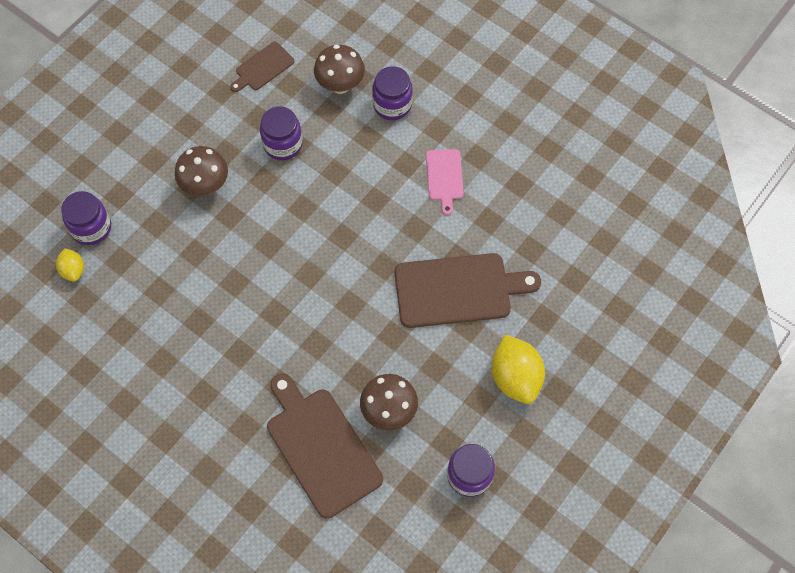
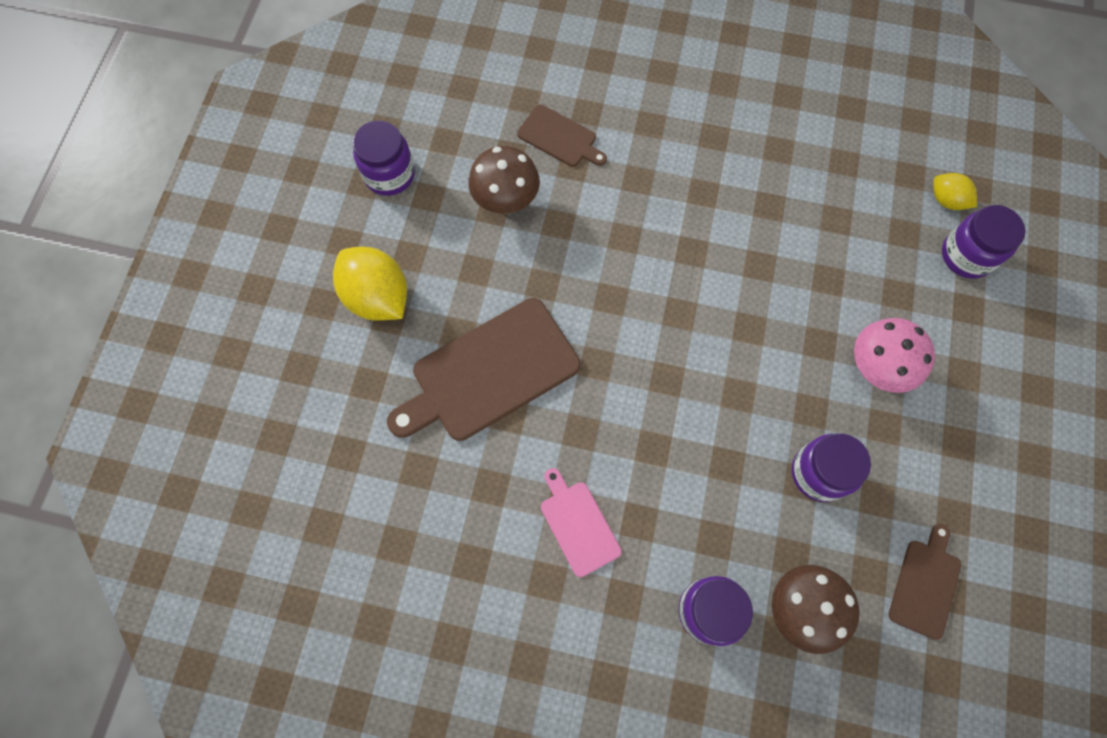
camera: 155 degrees right, 5 degrees up
brown mushroom [175,146,228,196] -> pink mushroom [854,318,935,393]
brown cutting board [267,374,383,519] -> brown cutting board [517,105,607,167], size x0.52

